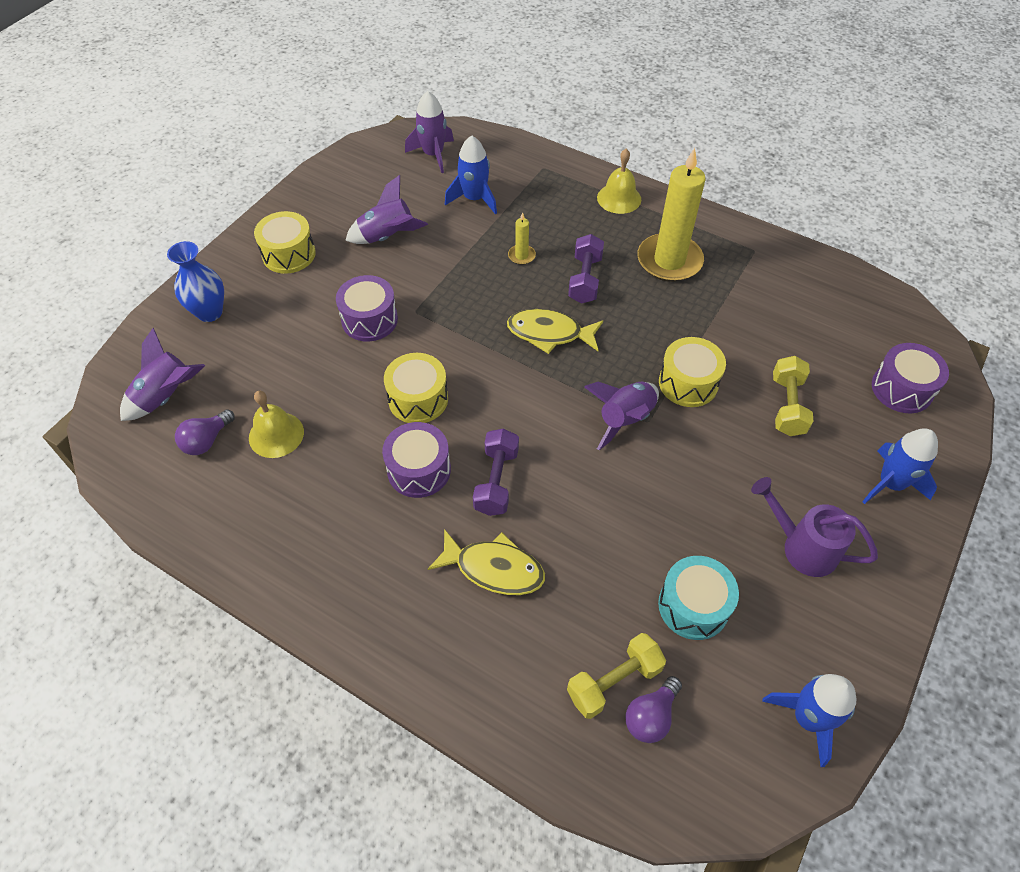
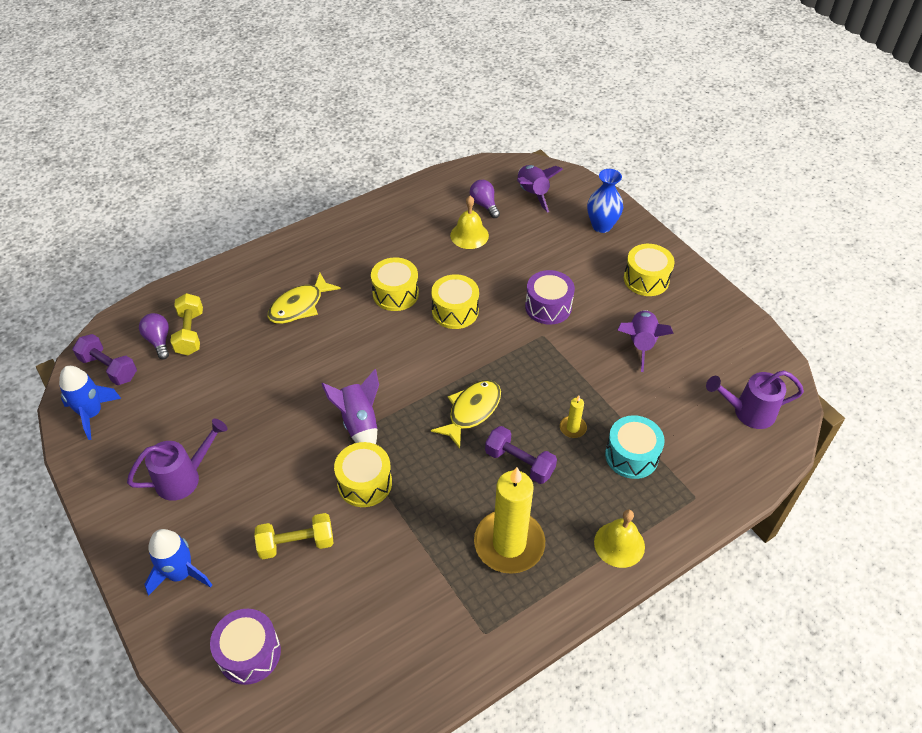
camera: 115 degrees right, 5 degrees down
purple drum [382,422,451,498] -> yellow drum [371,257,419,311]
purple rocket [405,91,454,173] -> purple watering can [706,370,804,429]
blue rocket [445,135,497,214] -> none
purple dumbbell [473,429,519,516] -> purple dumbbell moved to [73,334,137,385]
turquoise drum [658,556,739,640] -> turquoise drum moved to [605,415,665,479]
yellow dumbbell [773,356,814,436] -> yellow dumbbell turned 45 degrees counterclockwise [254,513,334,559]

